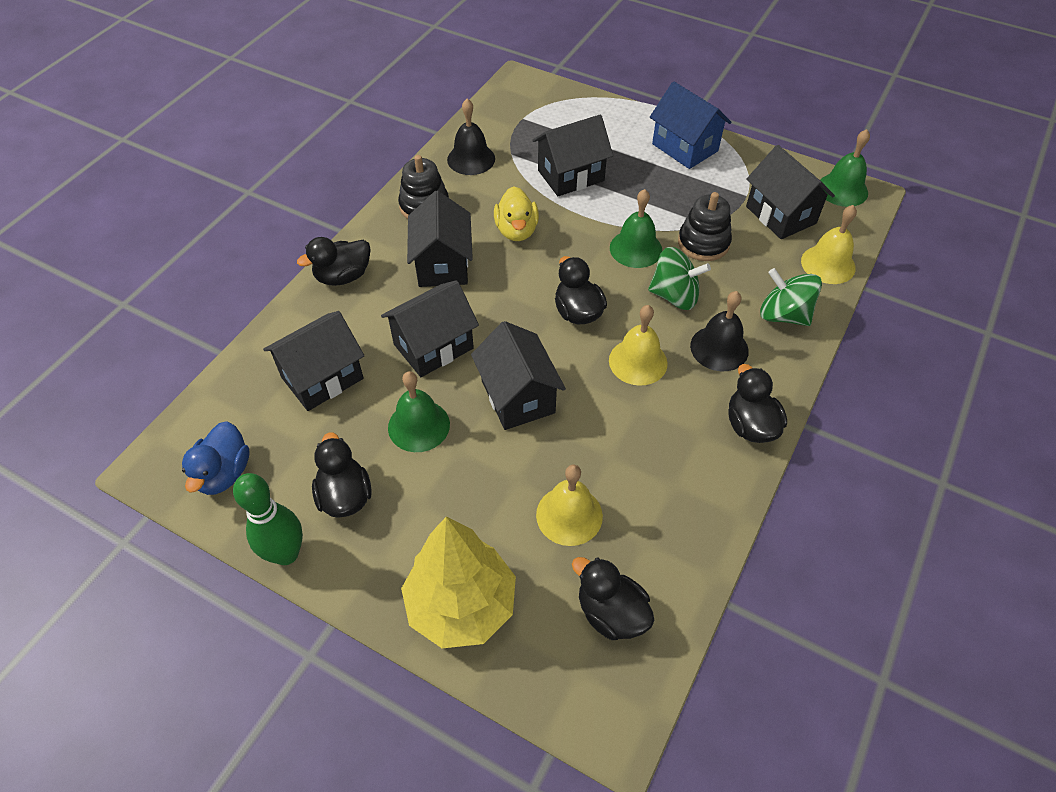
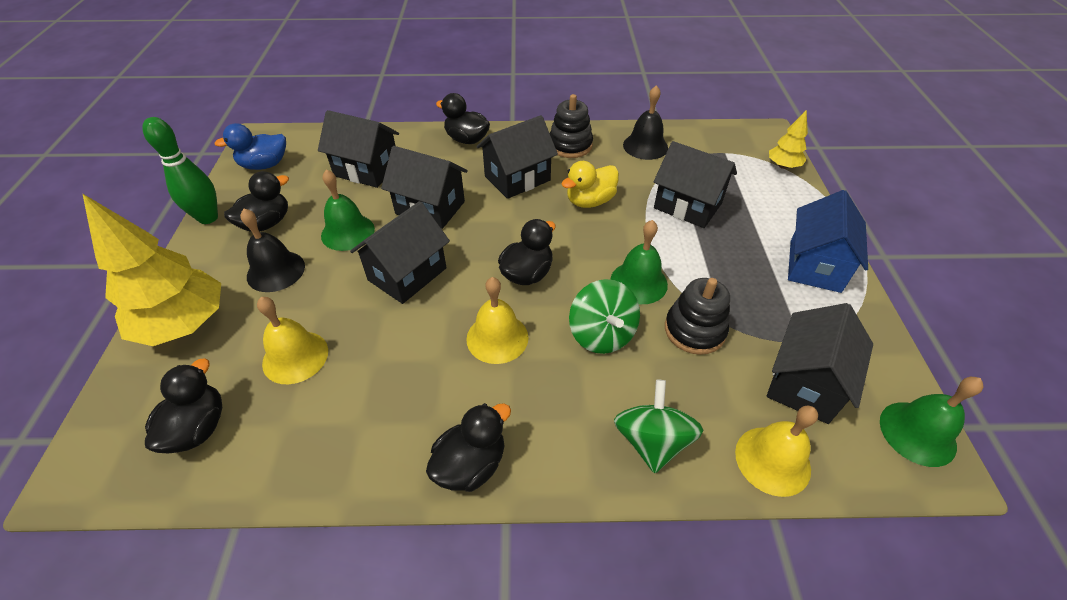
camera: 60 degrees right, 5 degrees down
black bell [690,291,749,371] -> black bell moved to [240,209,305,292]
none -> yellow tree [769,110,808,169]

